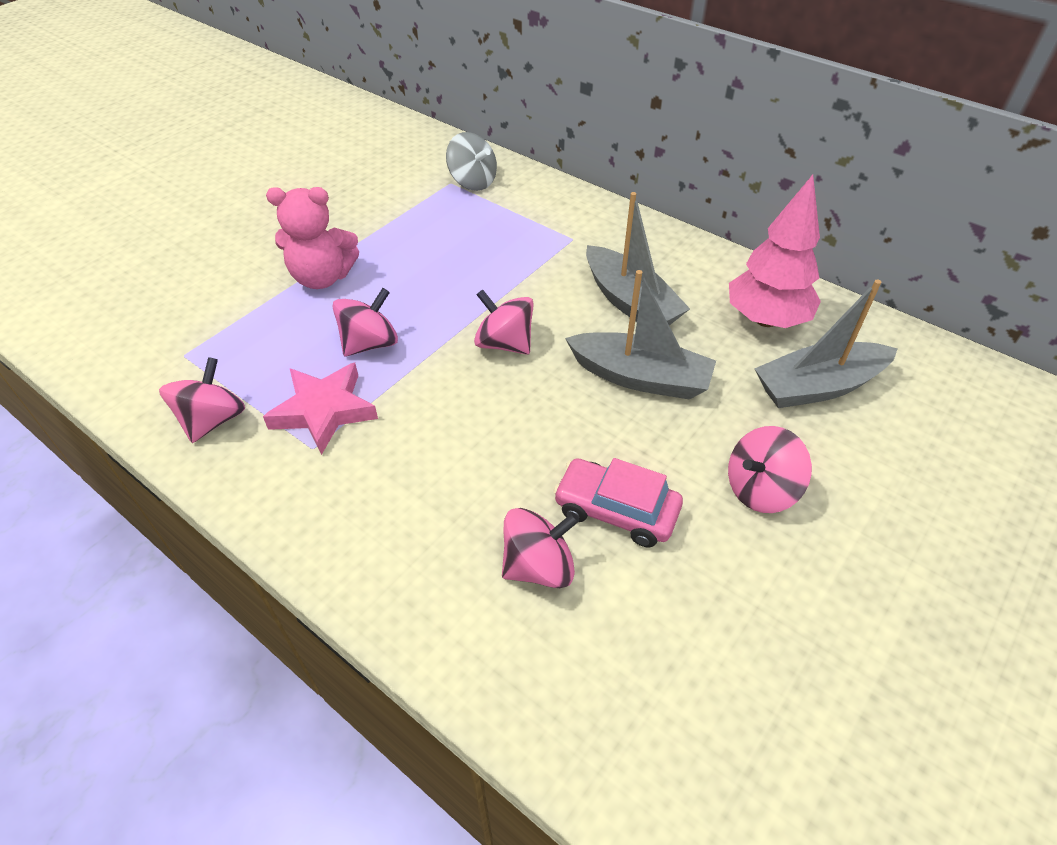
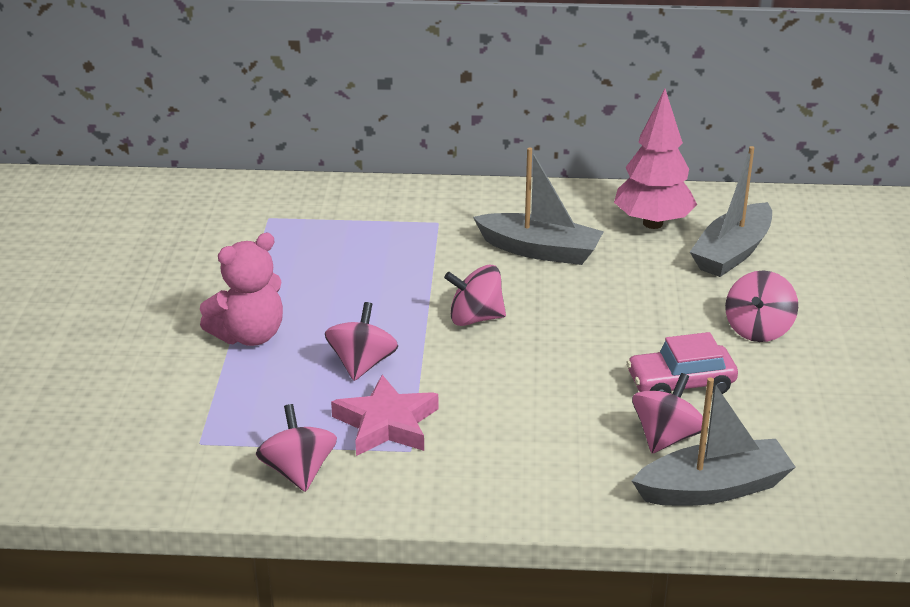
camera: 35 degrees left, 15 degrees down
grey spinning top [446,132,497,191] -> none
grey boat [565,270,716,400] -> grey boat moved to [632,377,795,506]

